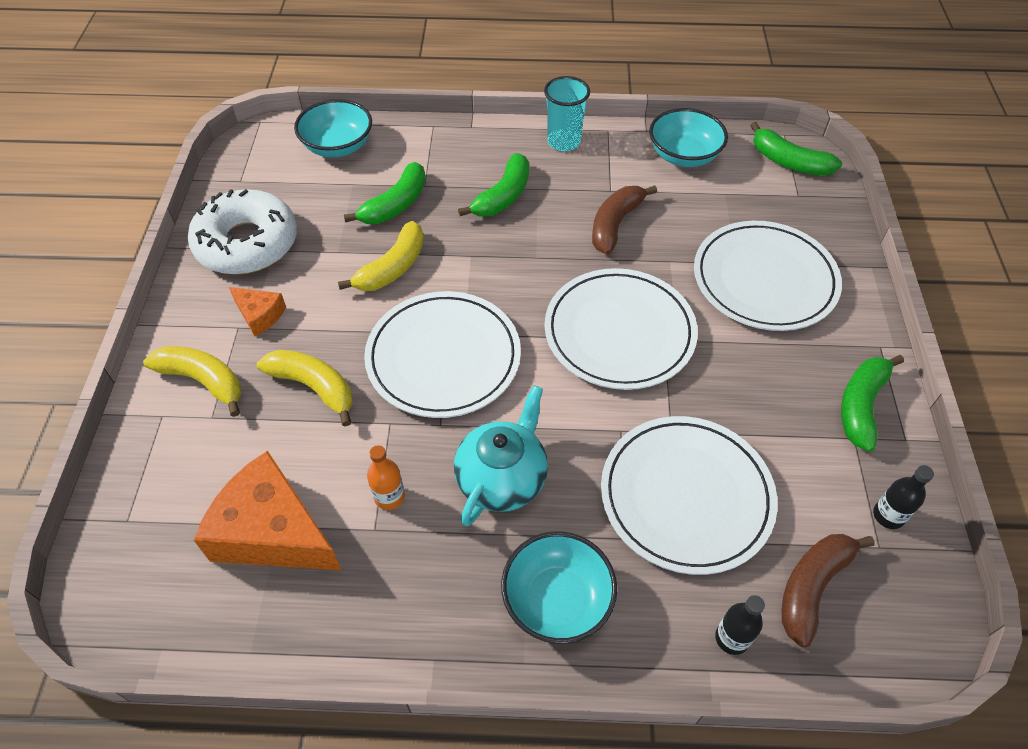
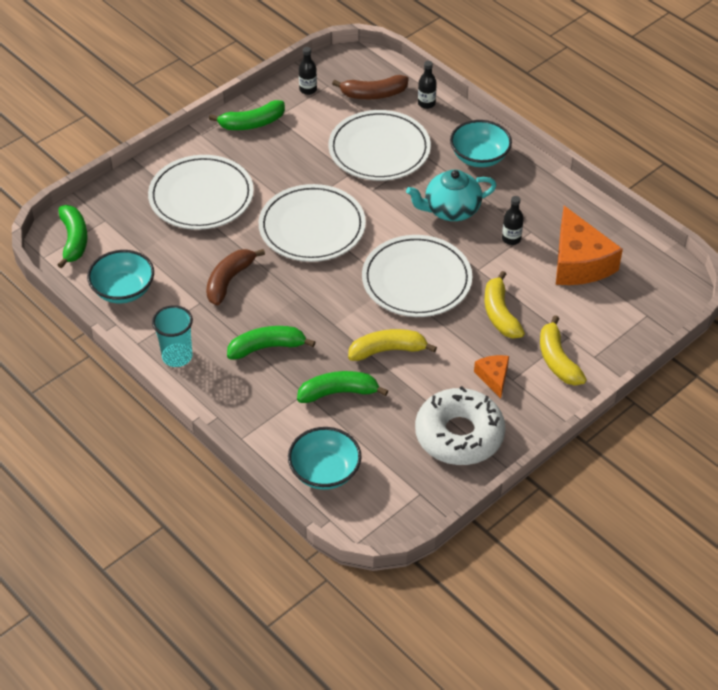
camera: 135 degrees left, 5 degrees down
orange bottle [367,445,405,510] -> black bottle [502,196,524,245]
brown banana [592,185,657,254] -> brown banana turned 135 degrees clockwise [206,249,265,306]

